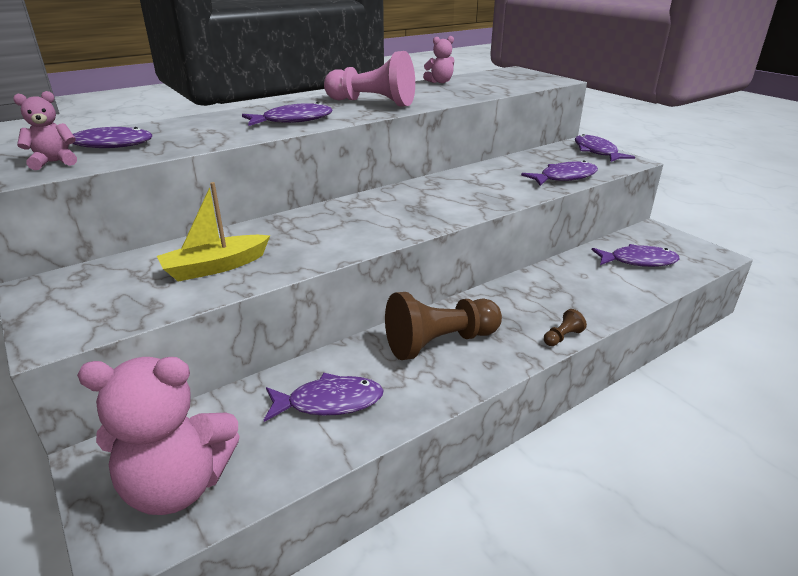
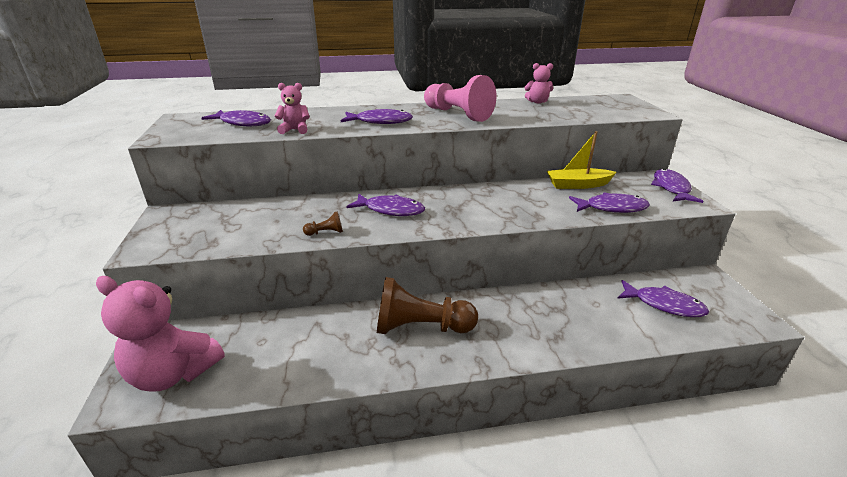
camera: 25 degrees right, 0 degrees up
pink teddy bear [13,91,77,170] -> pink teddy bear moved to [275,83,310,134]
yellow boat [157,182,270,282] -> yellow boat moved to [547,131,617,189]
purple fish [264,373,384,422] -> purple fish moved to [346,194,425,216]
brown pawn [544,309,587,346] -> brown pawn moved to [303,212,343,236]

